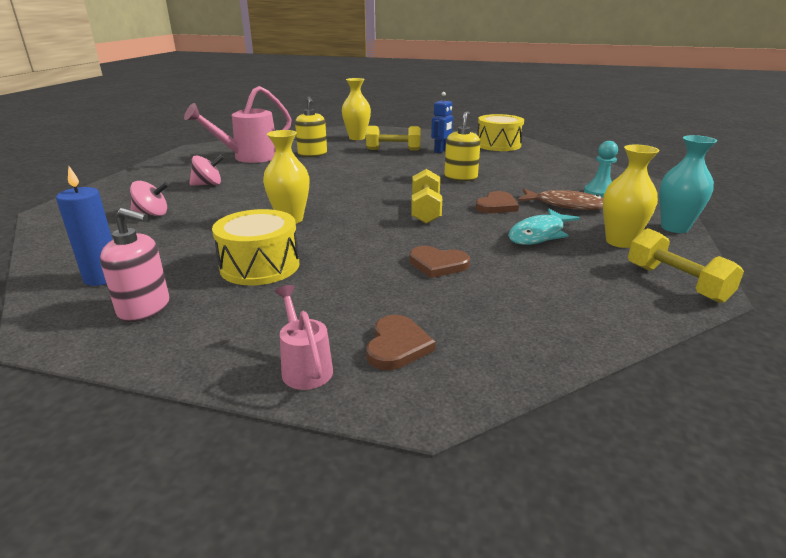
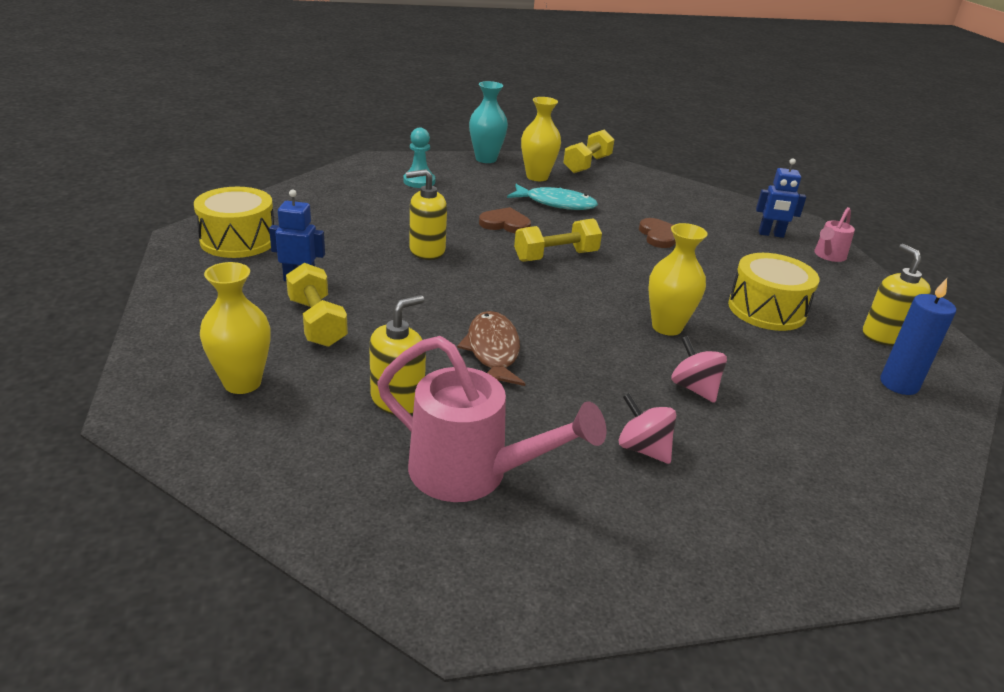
camera: 120 degrees left, 5 degrees up
pink soap dispenser [100,208,170,322] -> yellow soap dispenser [863,244,931,346]
pink spinning top [130,181,169,216] -> pink spinning top moved to [671,336,727,403]
brown heart [366,315,436,370] -> blue robot [756,158,806,238]
brown fish [518,189,603,210] -> brown fish moved to [457,311,526,386]

